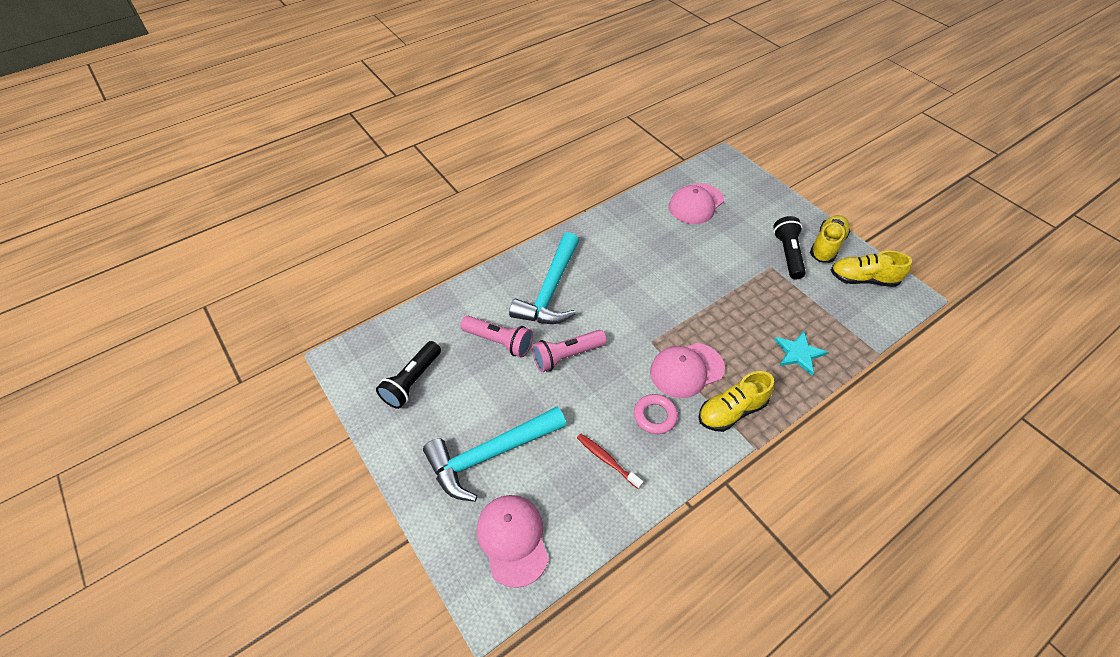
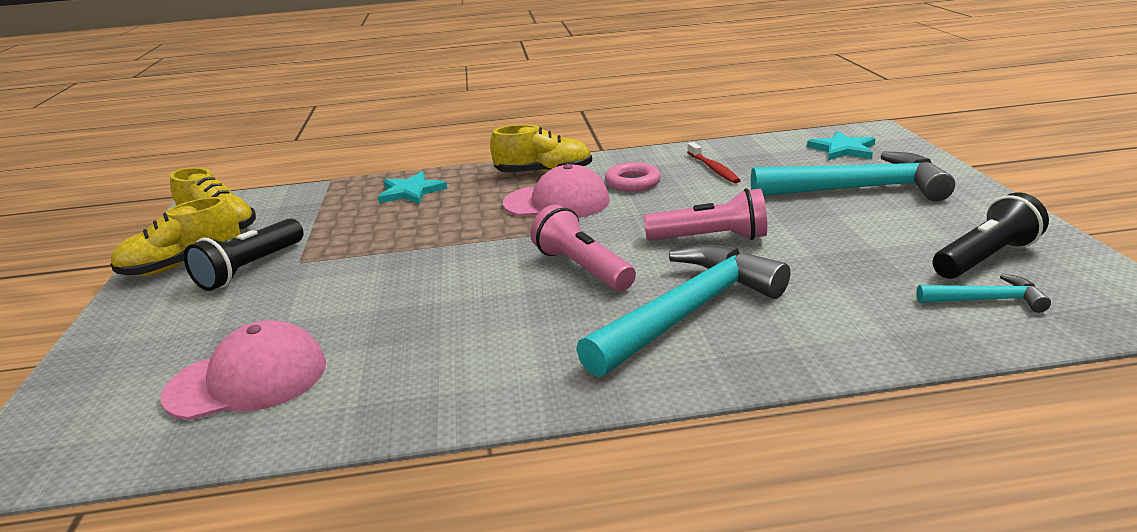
camera: 150 degrees left, 25 degrees down
pink flashlight [460,316,533,358] -> pink flashlight moved to [530,205,636,291]
pink cap [477,495,549,588] -> turquoise star [807,131,875,160]
none -> turquoise hammer [916,274,1051,313]

